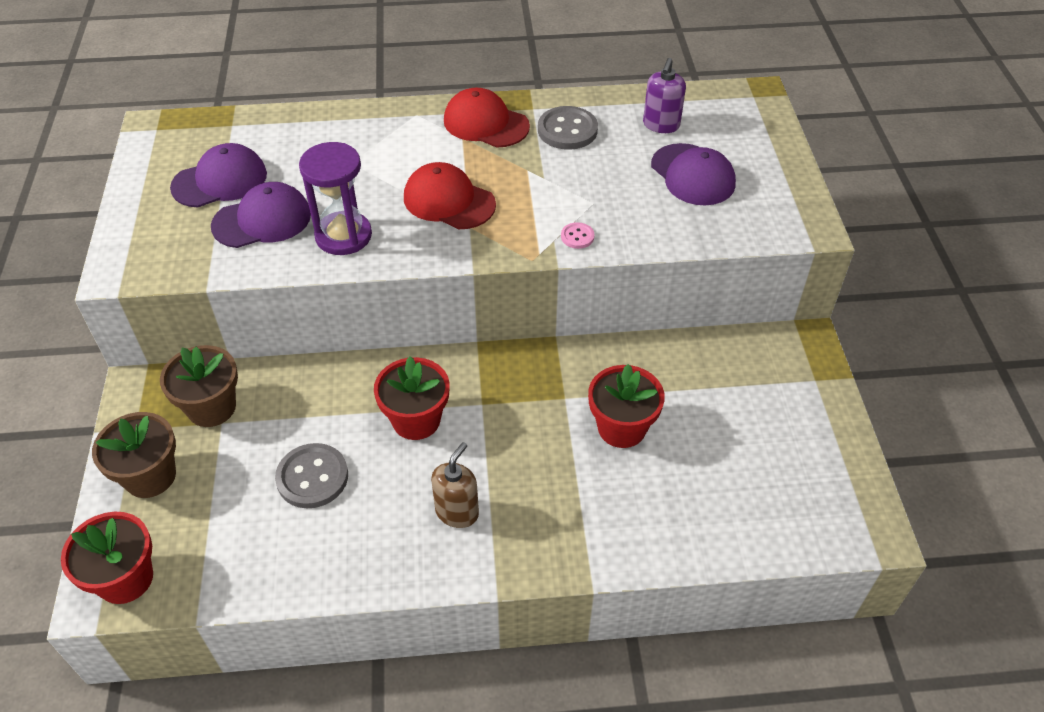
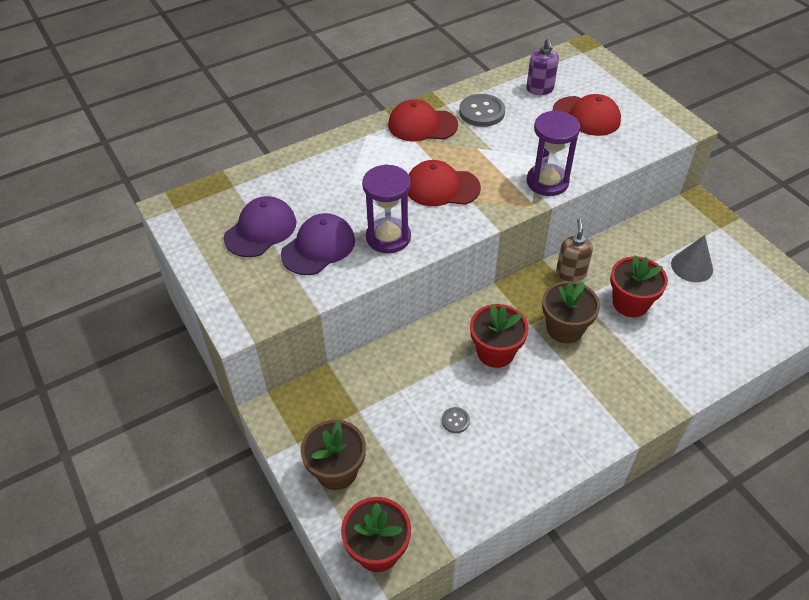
camera: 25 degrees left, 0 degrees up
brown flower pot [160,345,238,427] -> brown flower pot moved to [542,281,600,343]
grey button [275,443,348,508] -> grey button [442,407,470,433], size x0.50
brown soap dispenser [431,442,479,528] -> brown soap dispenser moved to [556,218,593,282]
pink button [561,222,595,249] -> purple hourglass [527,111,580,196]
purple cap [651,143,736,205] -> red cap [553,94,621,136]
none -> grey cone [671,235,713,282]

